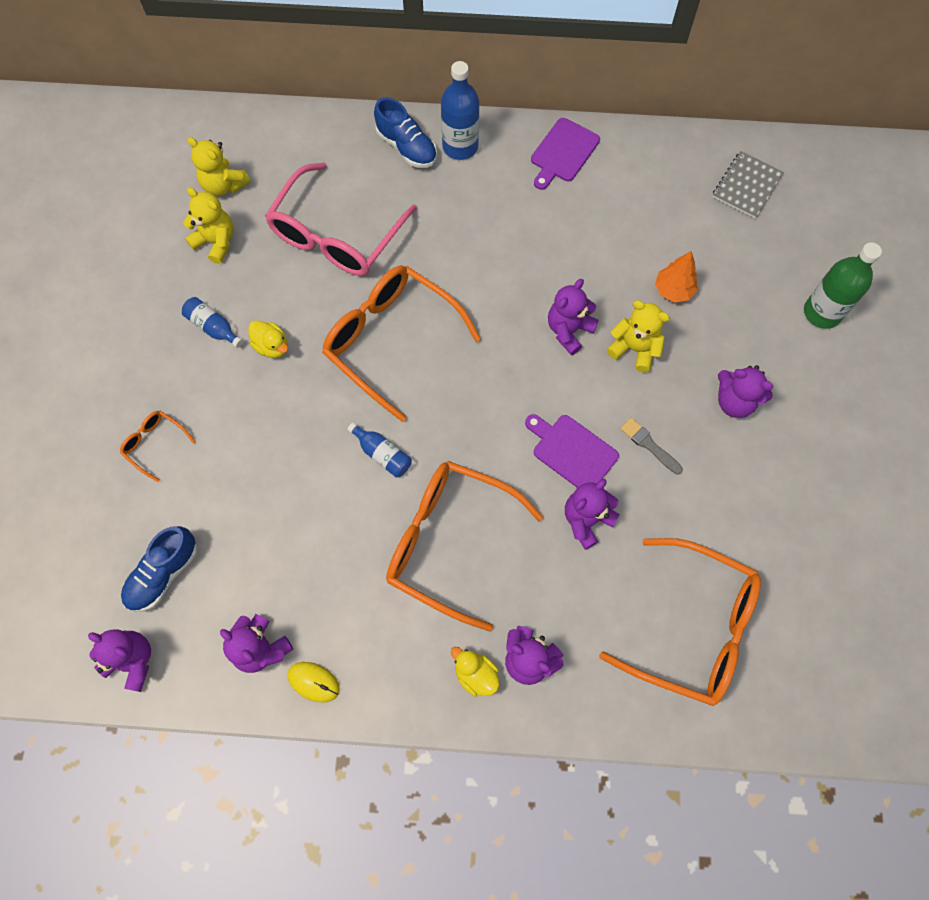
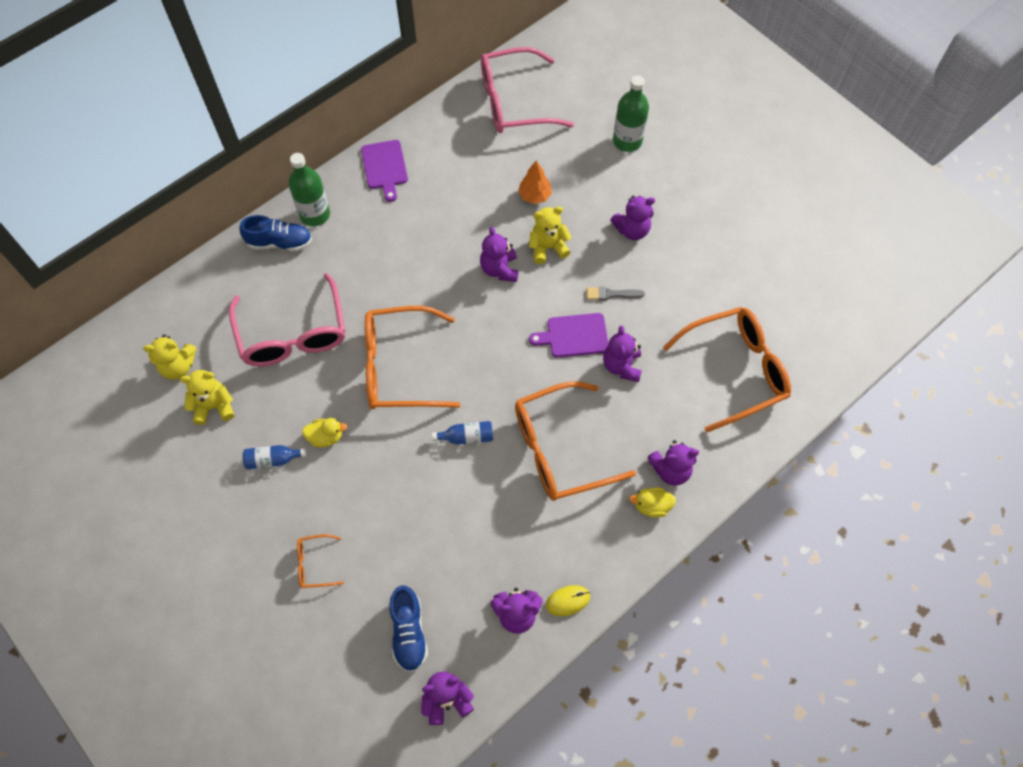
camera: 45 degrees left, 5 degrees down
blue bottle [441,61,479,160] -> green bottle [288,153,330,226]
grey notebook [713,151,784,219] -> pink glasses [481,47,574,133]

